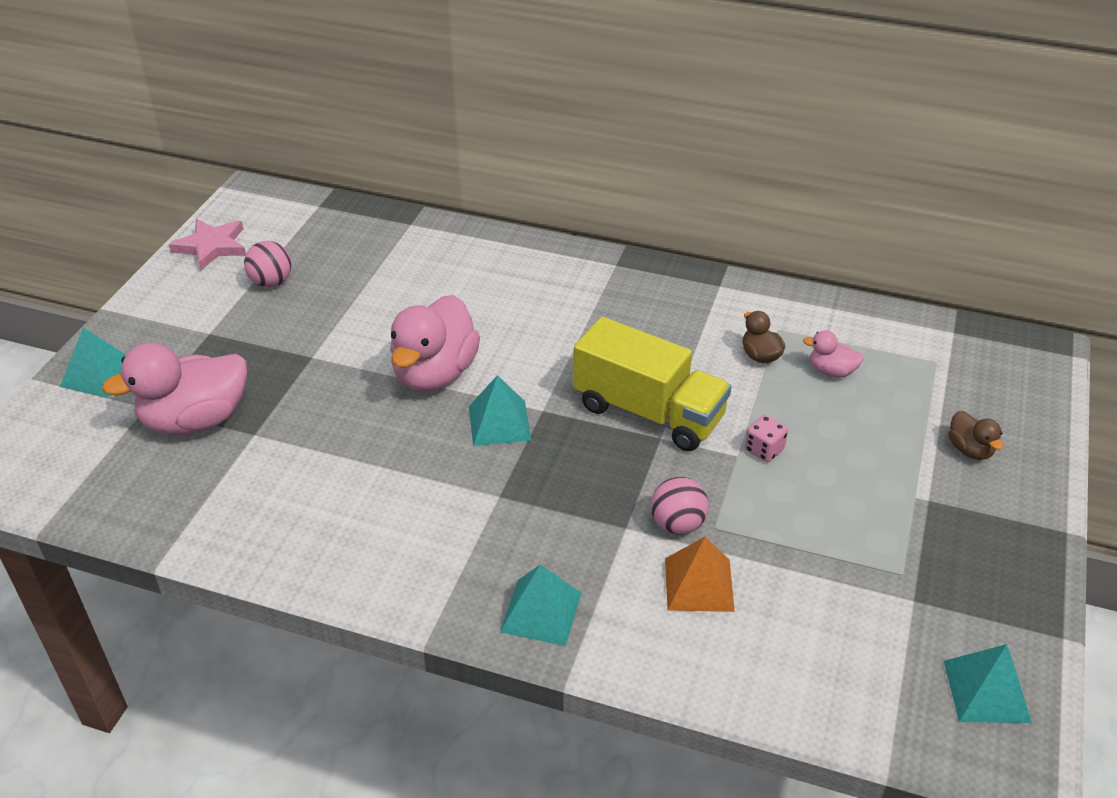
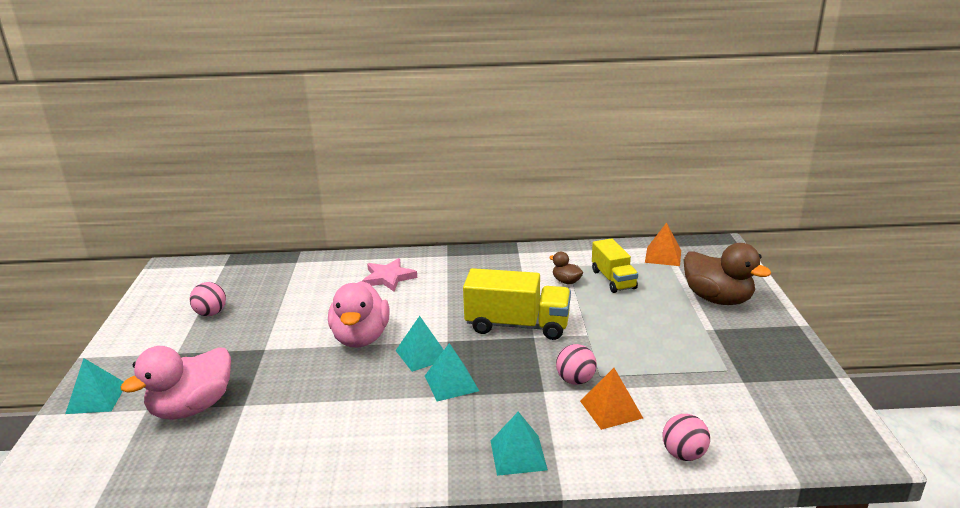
camera: 20 degrees left, 15 degrees down
pink star [169,219,246,271] -> pink star moved to [362,258,417,292]
pink dice [745,415,788,462] -> none
pink duck [803,330,864,378] -> yellow truck [592,238,638,293]
turquoise pyramid [944,644,1032,723] -> turquoise pyramid moved to [425,343,479,402]
brown duck [948,411,1004,460] -> brown duck [684,243,771,305], size x2.12
none -> orange pyramid [645,222,681,266]
none -> pink ball [663,414,710,461]

